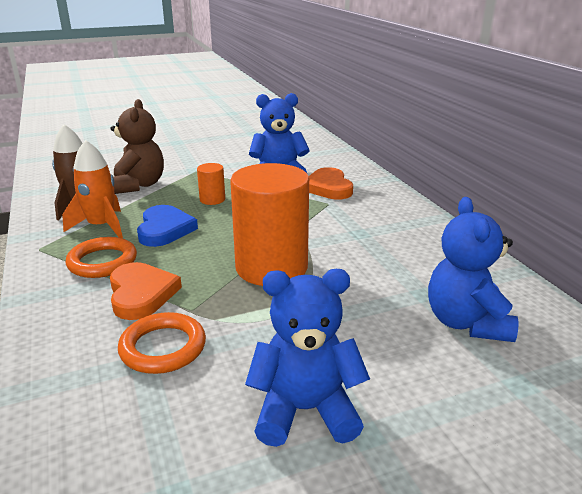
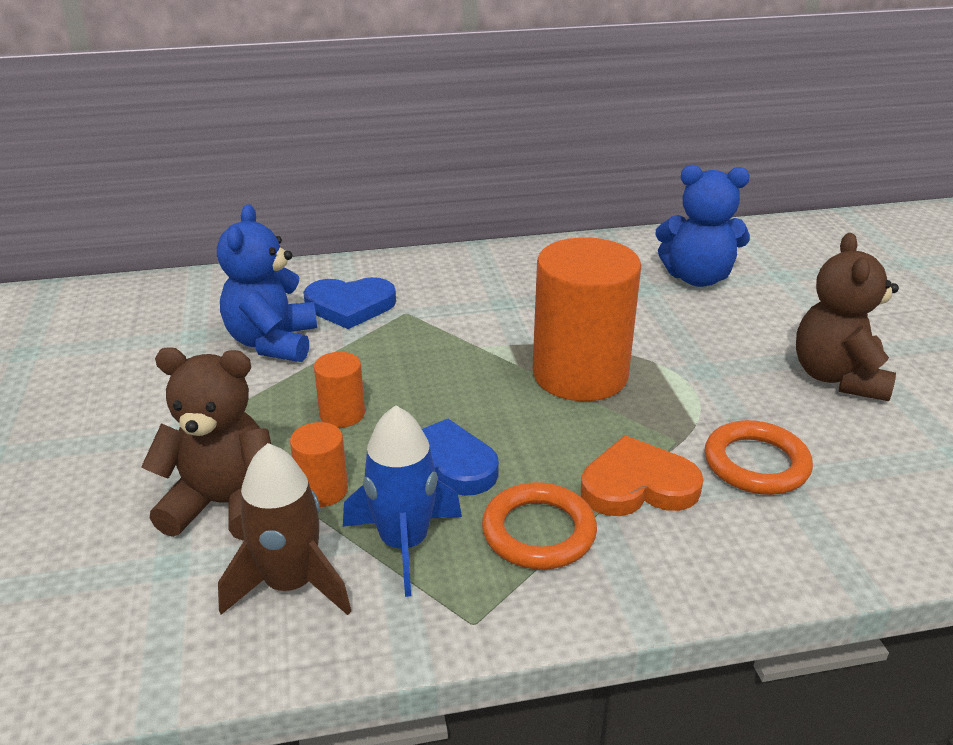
camera: 80 degrees left, 5 degrees up
orange rocket [62,140,123,238] -> blue rocket [343,405,462,597]
blue teddy bear [245,269,370,447] -> brown teddy bear [796,233,899,401]
orange heart [309,167,353,199] -> blue heart [303,277,396,329]
none -> orange cylinder [290,422,348,507]

